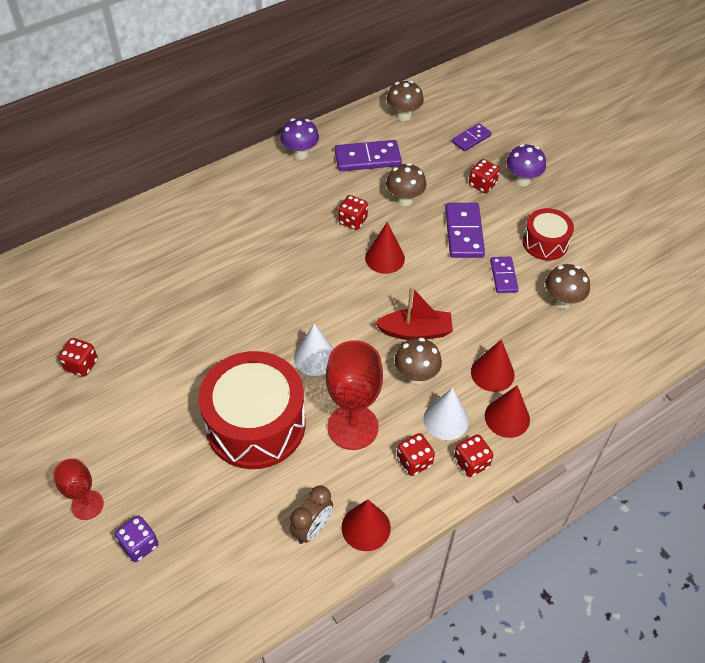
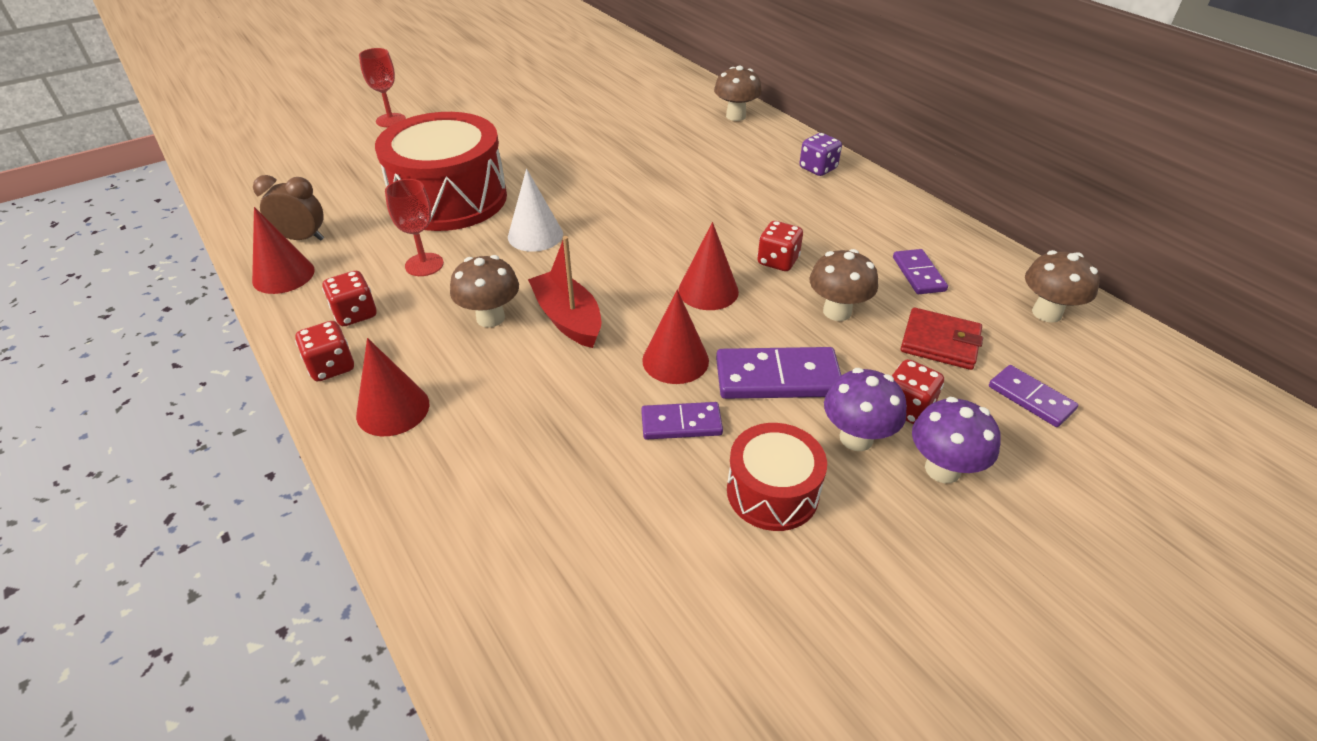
camera: 90 degrees right, 10 degrees down
red dice [58,338,98,377] -> none
purple dice [115,515,158,562] -> purple dice moved to [800,133,842,176]
purple mushroom [280,118,319,160] -> purple mushroom moved to [824,368,907,451]
brown clock [290,485,333,544] -> brown clock turned 150 degrees clockwise [253,175,324,241]
red goblet [326,340,383,450] -> red goblet [385,179,444,276], size x0.58
purple domino [334,140,402,171] -> purple domino [893,249,948,294], size x0.61
red boat [375,286,453,340] -> red boat turned 150 degrees clockwise [528,236,601,348]
white cone [423,388,469,440] -> none
red cone [471,339,515,392] -> red cone moved to [642,290,709,384]
brown mushroom [545,264,590,309] -> brown mushroom moved to [714,65,762,121]
none -> red wallet [900,307,983,370]

